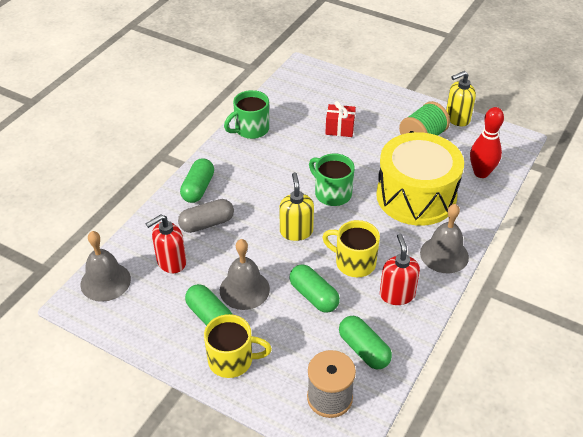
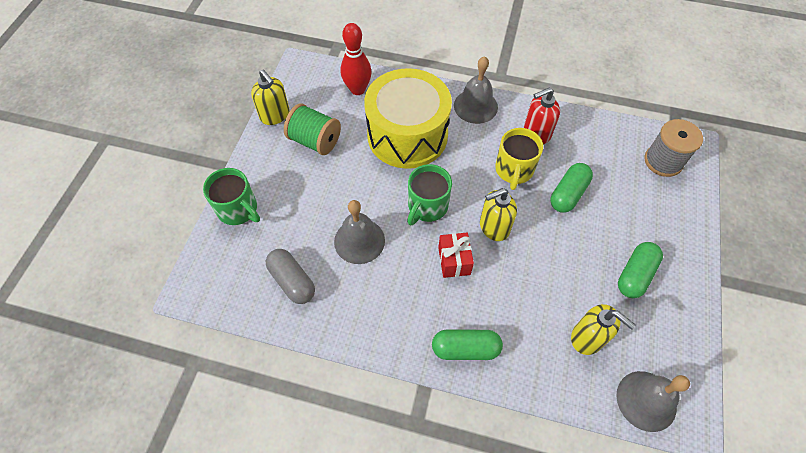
camera: 105 degrees left, 15 degrees up
red soap dispenser [146,214,186,273] -> yellow soap dispenser [571,304,636,355]
grey capsule [178,199,234,233] -> grey capsule moved to [266,249,315,304]
yellow mug [204,314,272,378] -> none
grey bell [220,239,270,310] -> grey bell moved to [334,200,385,264]
green mug [224,90,269,139] -> green mug moved to [203,168,260,225]
red gift [325,101,356,137] -> red gift moved to [438,233,474,278]
green capsule [339,316,392,369] -> none

